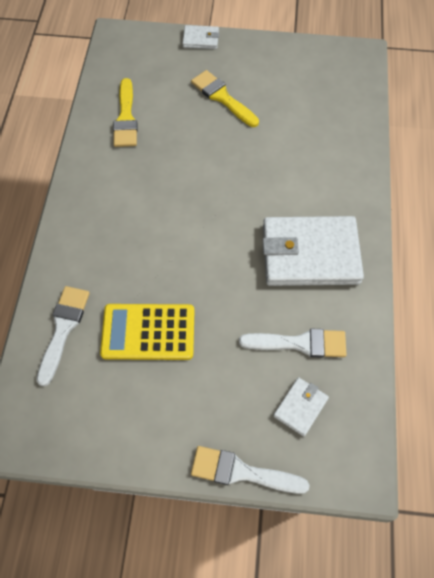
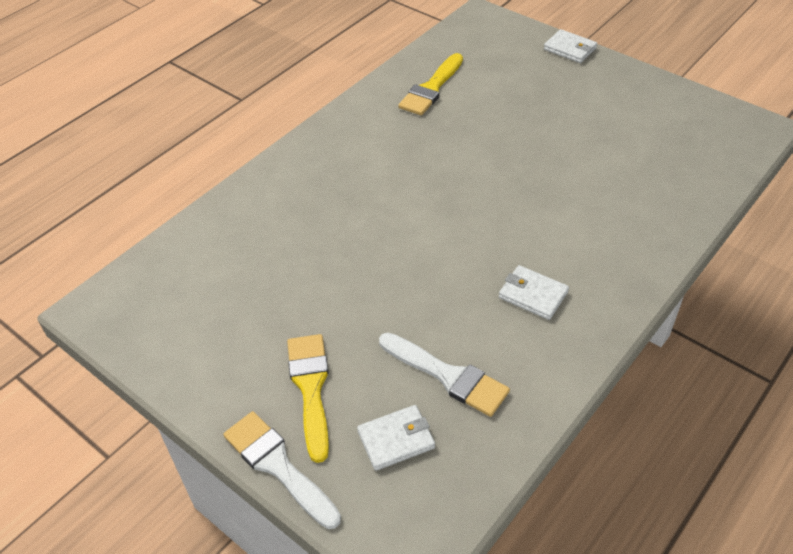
camera: 35 degrees right, 15 degrees down
white brush [36,286,90,386] -> none
yellow calculator [100,304,194,360] -> none
yellow brush [191,70,259,127] -> yellow brush moved to [287,334,329,463]
white wallet [263,216,364,286] -> white wallet [499,265,569,320], size x0.45

